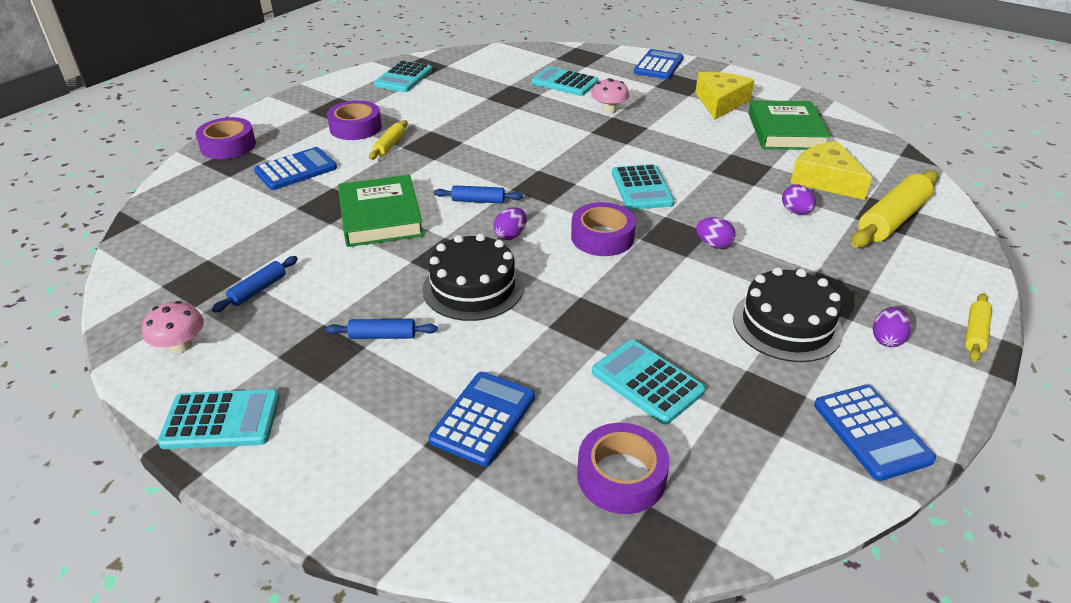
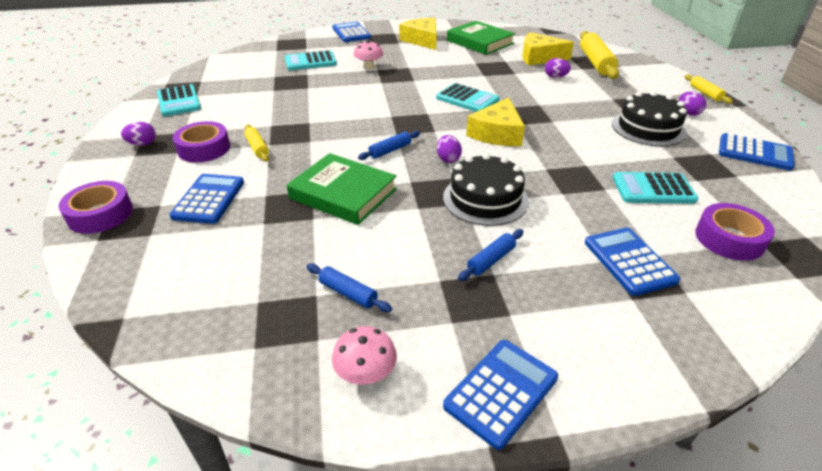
camera: 45 degrees left, 0 degrees up
turquoise calculator [157,389,280,449] -> blue calculator [443,340,558,450]
blue rolling pin [212,256,298,313] -> blue rolling pin turned 45 degrees counterclockwise [307,264,392,312]
purple tape [571,202,636,256] -> yellow cheese [466,97,525,146]
purple egg [696,217,736,249] -> purple egg moved to [121,122,156,146]

